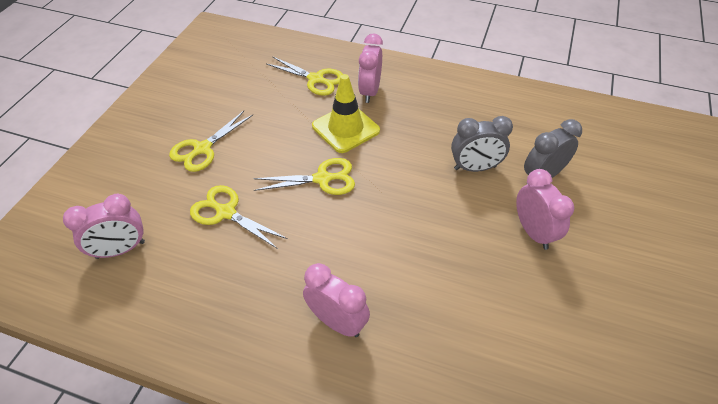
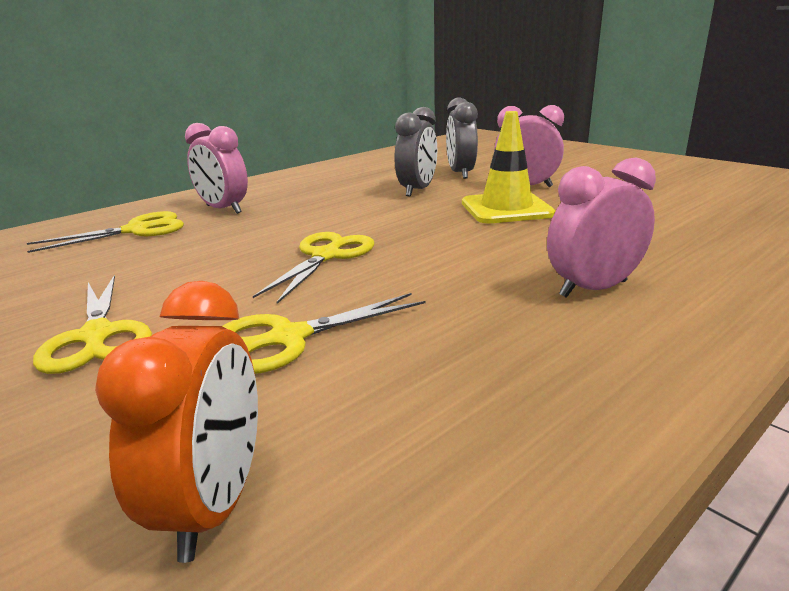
camera: 60 degrees left, 25 degrees down
pink clock [63,194,145,259] -> orange clock [95,281,258,563]
yellow traffic cone [312,74,380,153] -> yellow traffic cone moved to [462,111,555,223]

